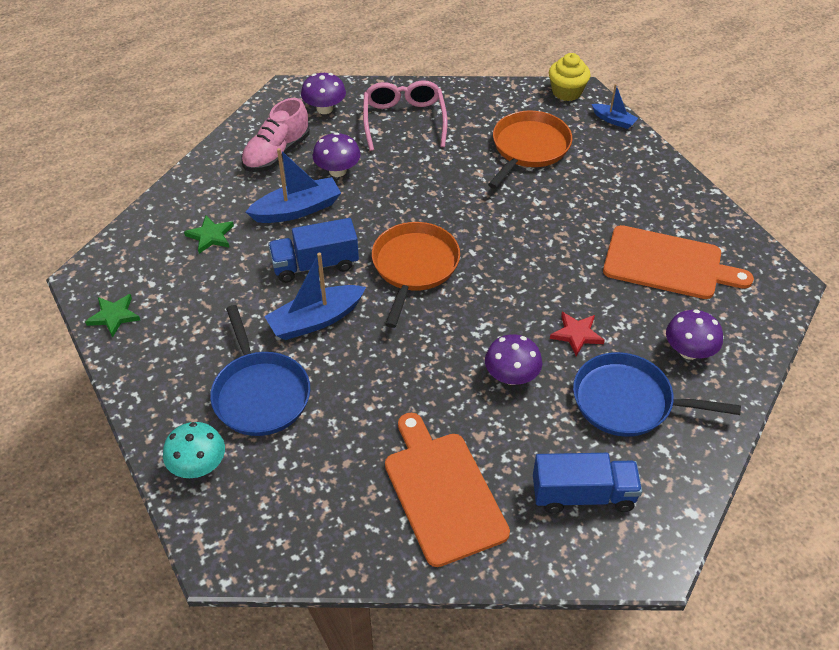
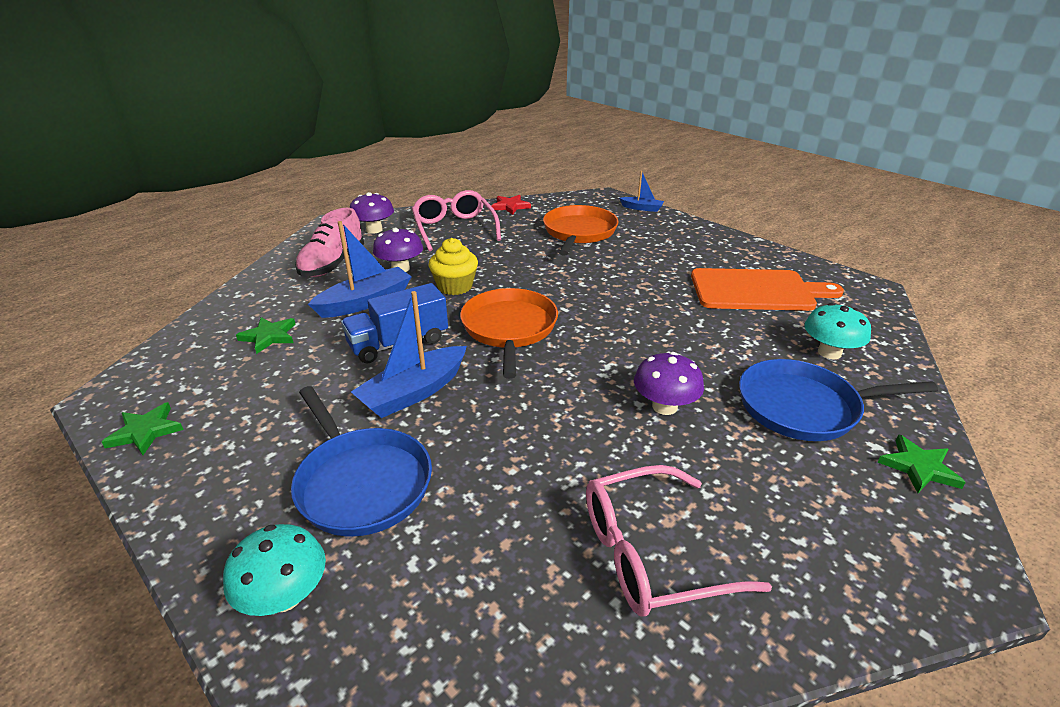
camera: 15 degrees left, 15 degrees down
orange cutting board [385,413,510,567] -> pink glasses [586,465,772,617]
blue truck [533,453,642,514] -> none
yellow cupcake [549,53,591,101] -> yellow cupcake moved to [429,238,478,295]
red star [550,312,605,356] -> red star moved to [491,195,531,215]
purple mushroom [666,309,723,360] -> turquoise mushroom [804,303,871,359]
none -> green star [877,434,966,493]

